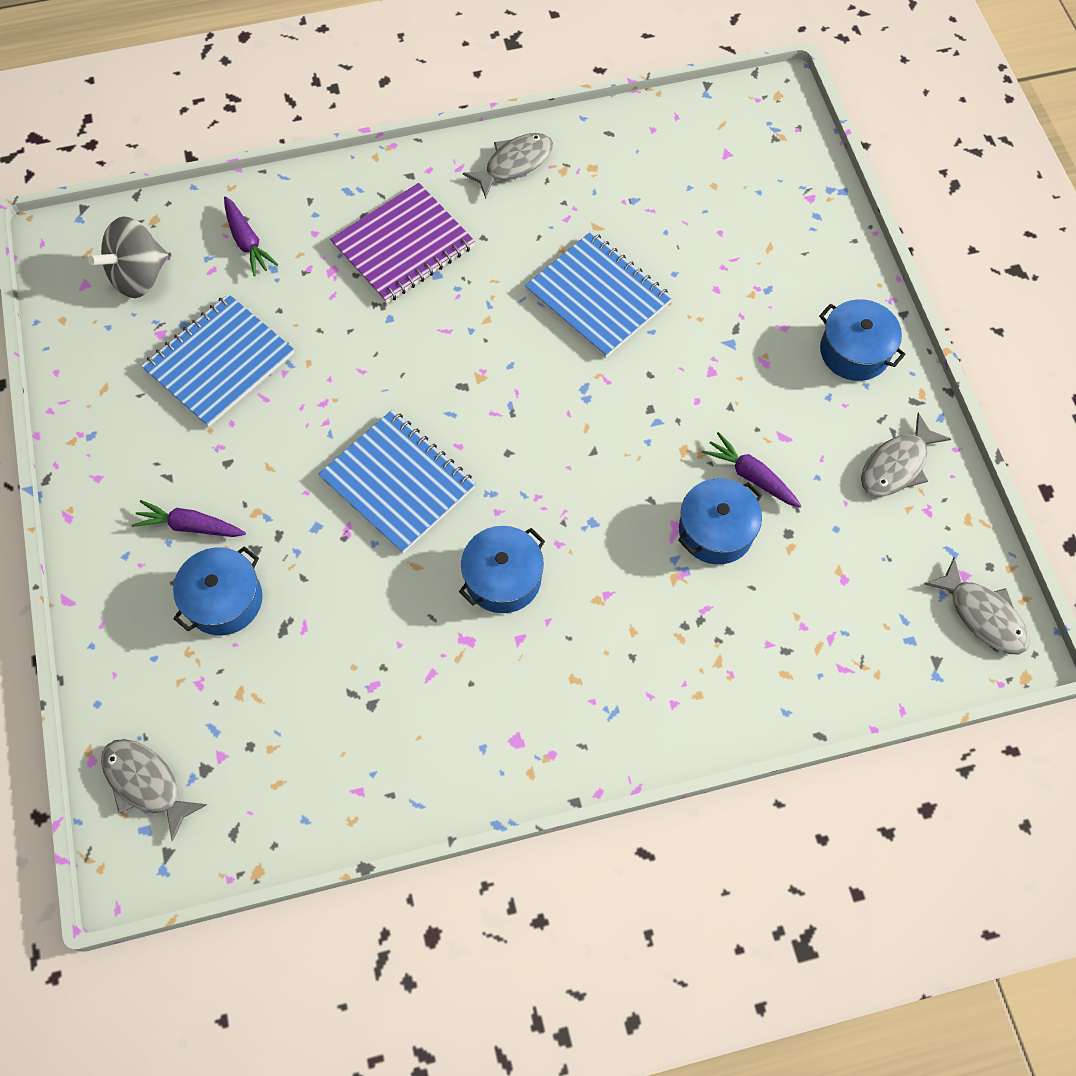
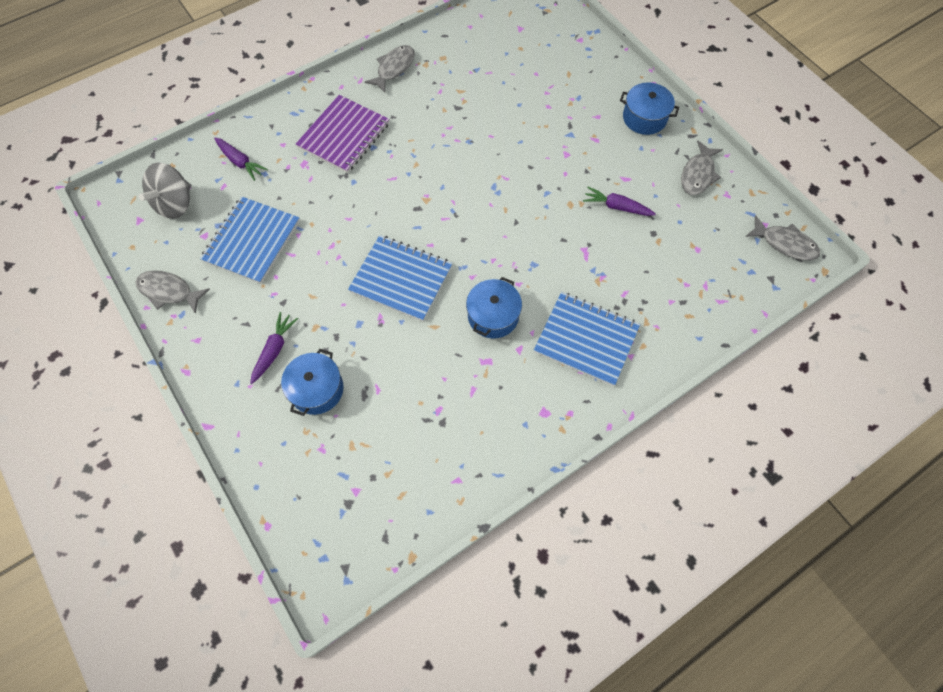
camera: 20 degrees left, 0 degrees up
grey fish [101,739,207,842] -> grey fish moved to [135,270,210,314]
purple carrot [131,500,246,537] -> purple carrot turned 120 degrees clockwise [250,312,298,384]
blue notebook [525,231,672,358] -> blue notebook moved to [534,292,640,386]
blue pot [678,478,762,564] -> none

